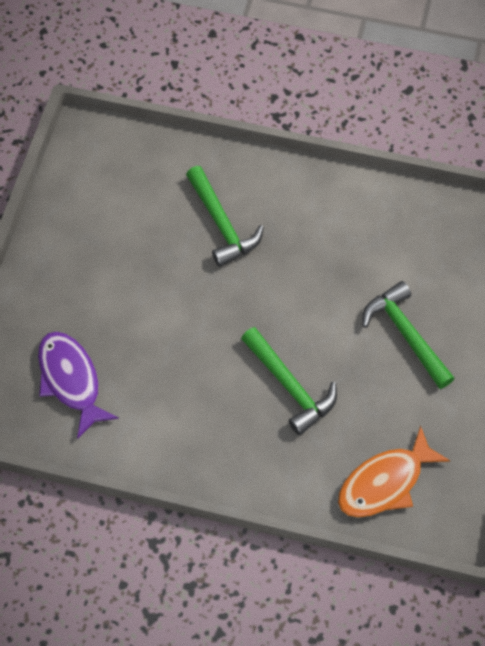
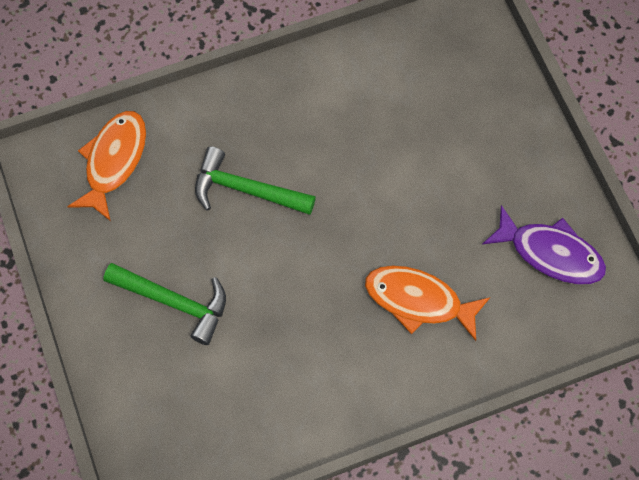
camera: 145 degrees right, 5 degrees up
purple fish [38,331,119,439] -> purple fish moved to [483,205,606,285]
green hammer [186,166,264,267] -> orange fish [365,265,490,341]

